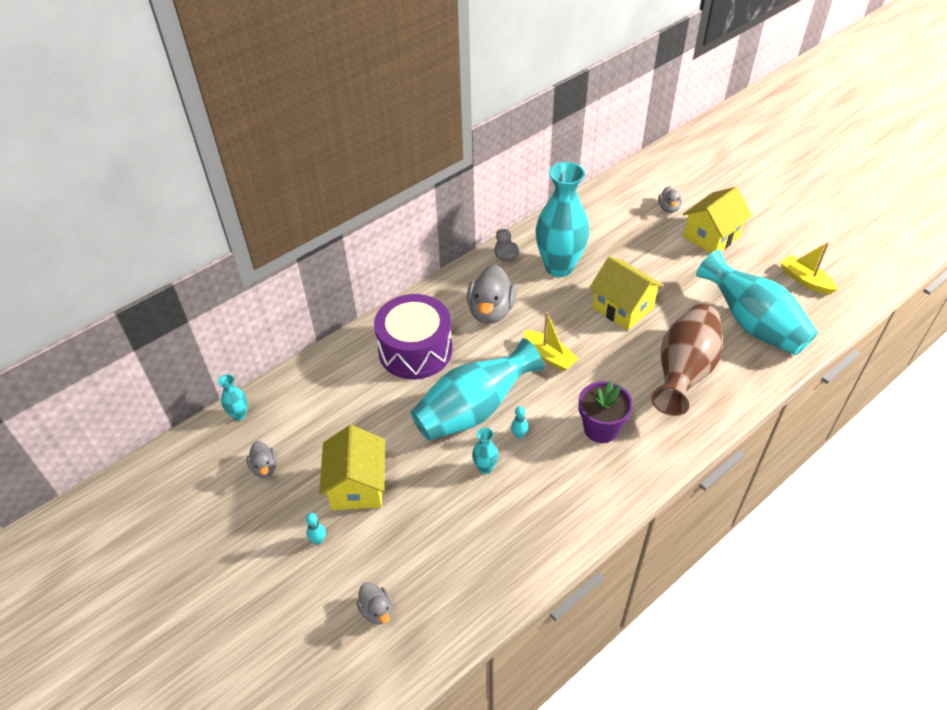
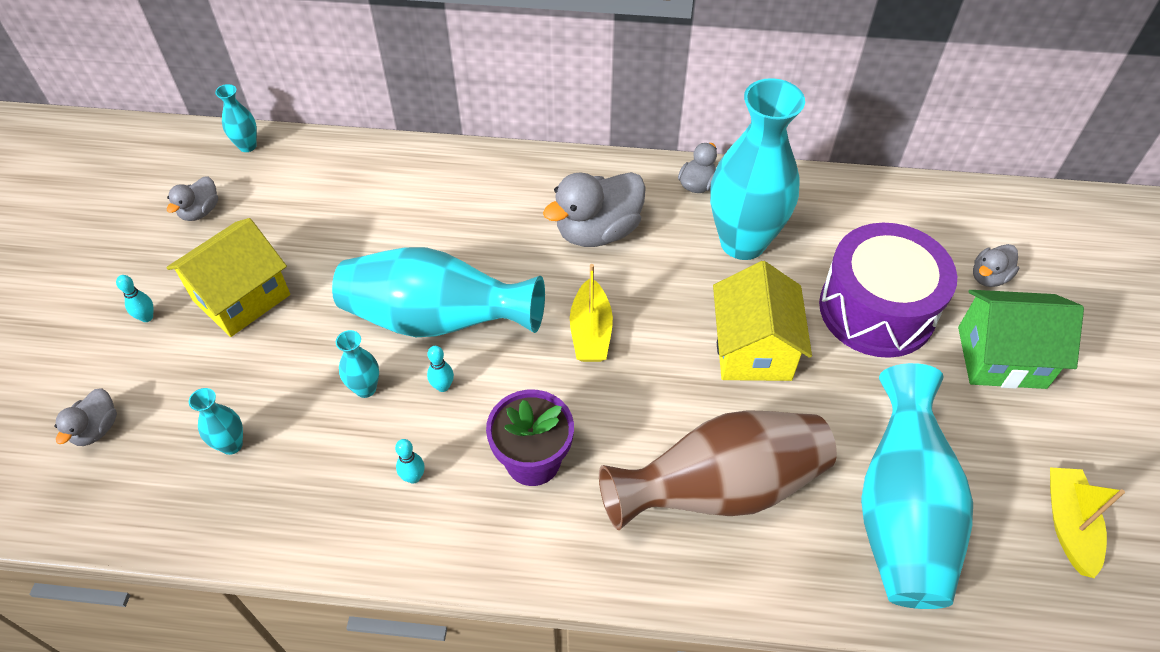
camera: 45 degrees right, 5 degrees up
purple drum [374,294,452,379] -> purple drum moved to [819,223,957,358]
yellow house [683,187,752,254] -> green house [958,290,1084,389]
none -> turquoise vase [189,388,243,455]
none -> turquoise bowling pin [395,439,425,484]

